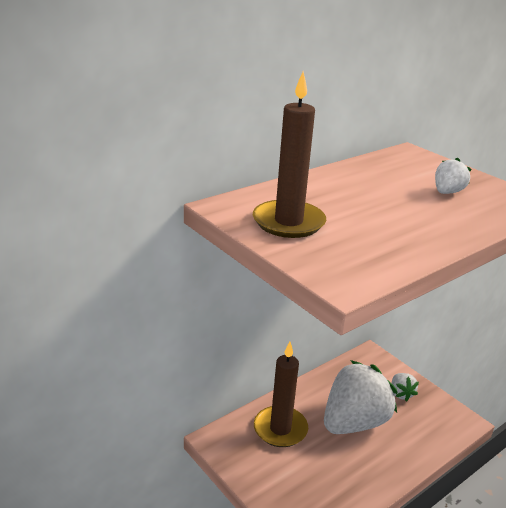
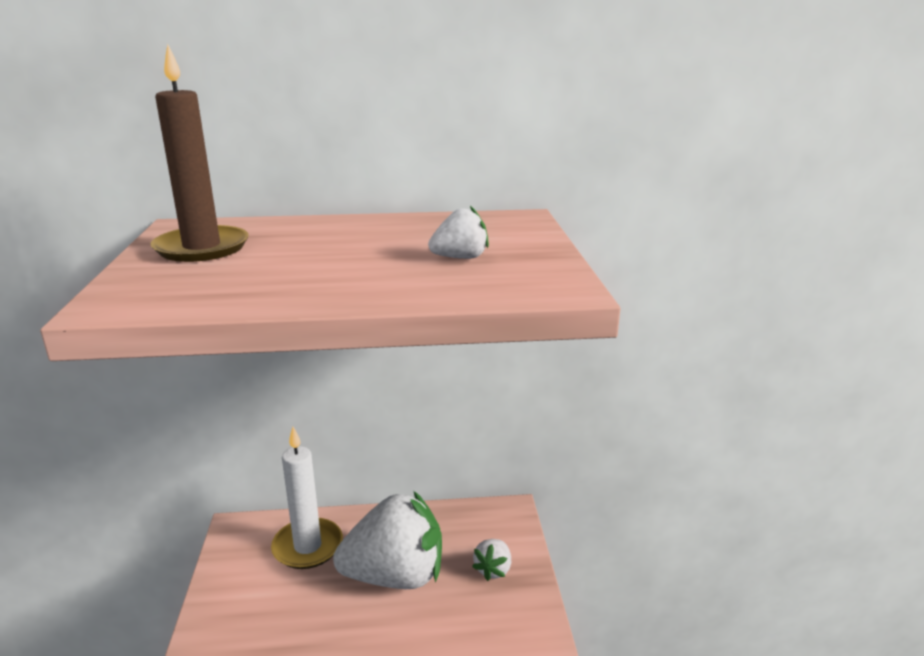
camera: 35 degrees right, 5 degrees down
brown candle [254,342,308,447] -> white candle [271,427,343,569]

